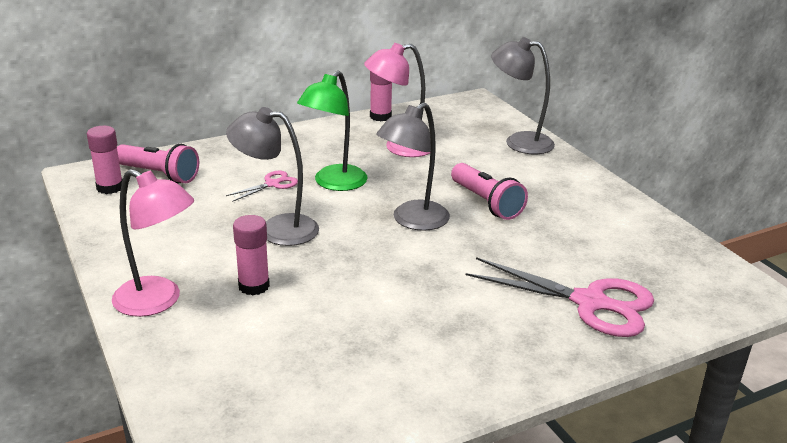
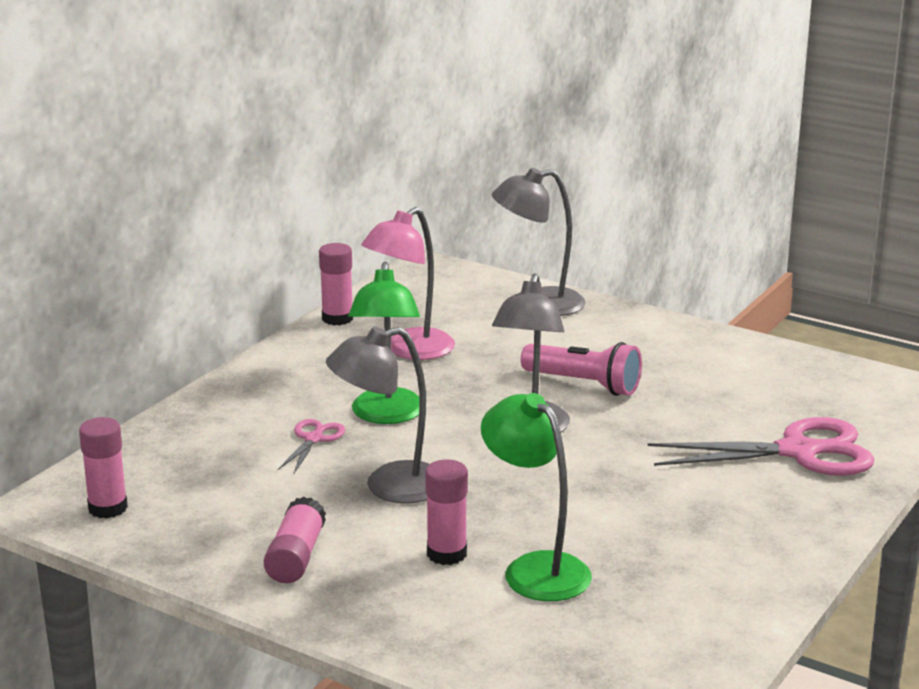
camera: 30 degrees left, 5 degrees down
pink lamp [112,169,194,317] -> none
pink flashlight [117,144,199,184] -> none
none -> pink glue stick [264,496,326,583]
none -> green lamp [481,393,592,601]

